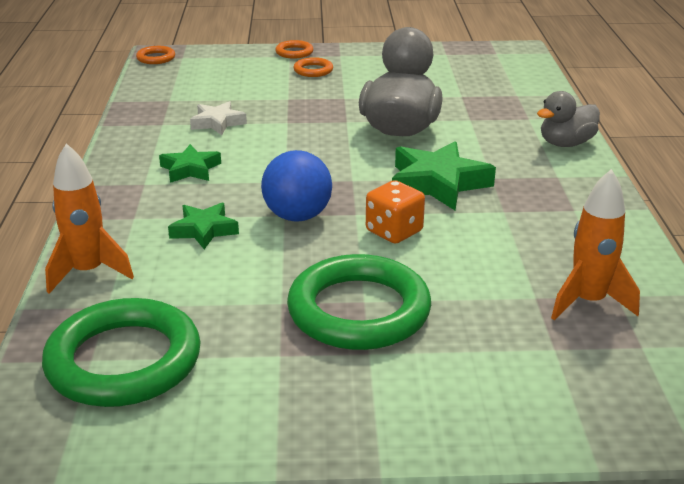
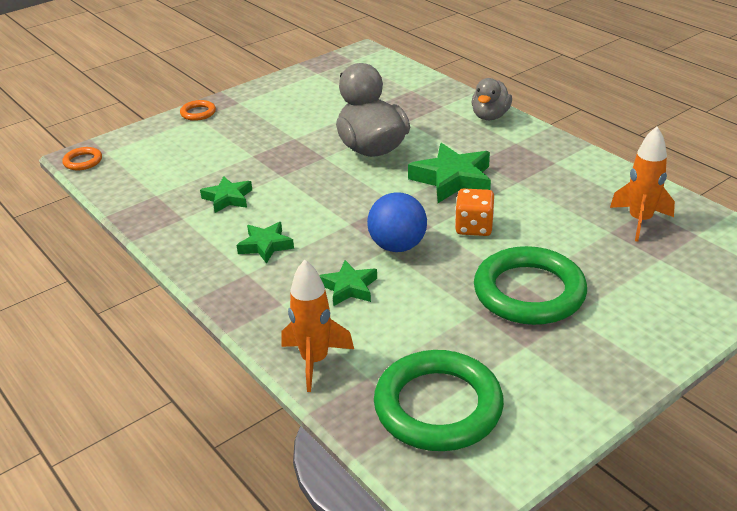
camera: 35 degrees left, 5 degrees up
white star [190,101,247,135] -> green star [200,176,252,213]
orange ring [293,57,333,77] -> none

